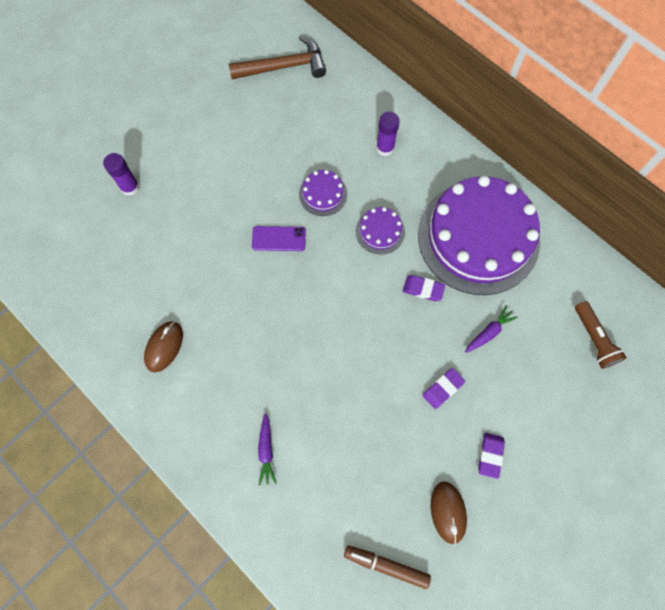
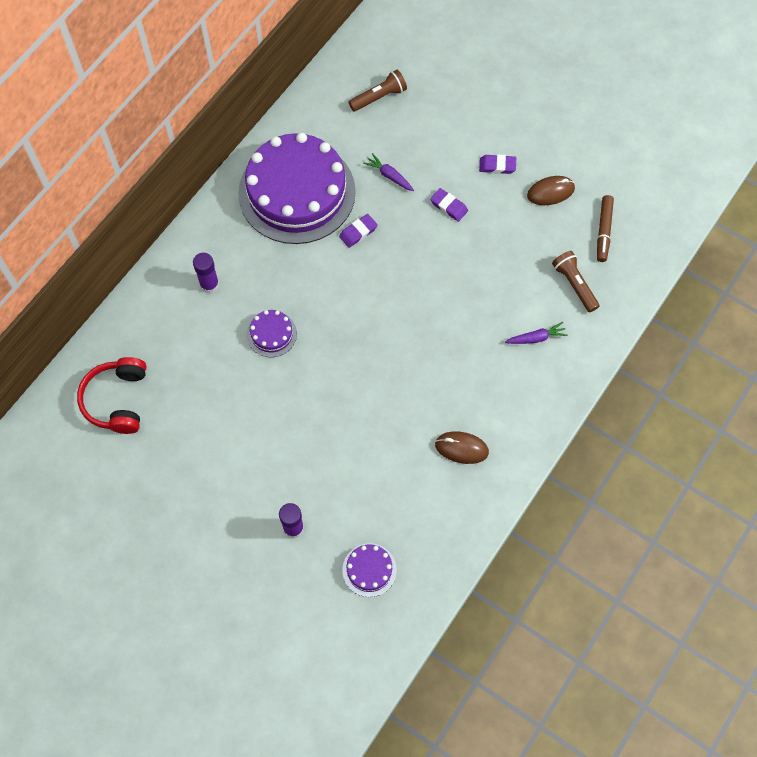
camera: 100 degrees left, 5 degrees down
brown hammer [229,35,326,79] -> red headphones [77,357,146,434]
purple phone [252,226,306,251] -> none
purple cake [356,207,405,254] -> purple cake moved to [342,543,397,597]
purple eraser [403,275,445,301] -> purple eraser turned 45 degrees clockwise [339,214,378,248]
none -> brown flashlight [552,251,599,312]

